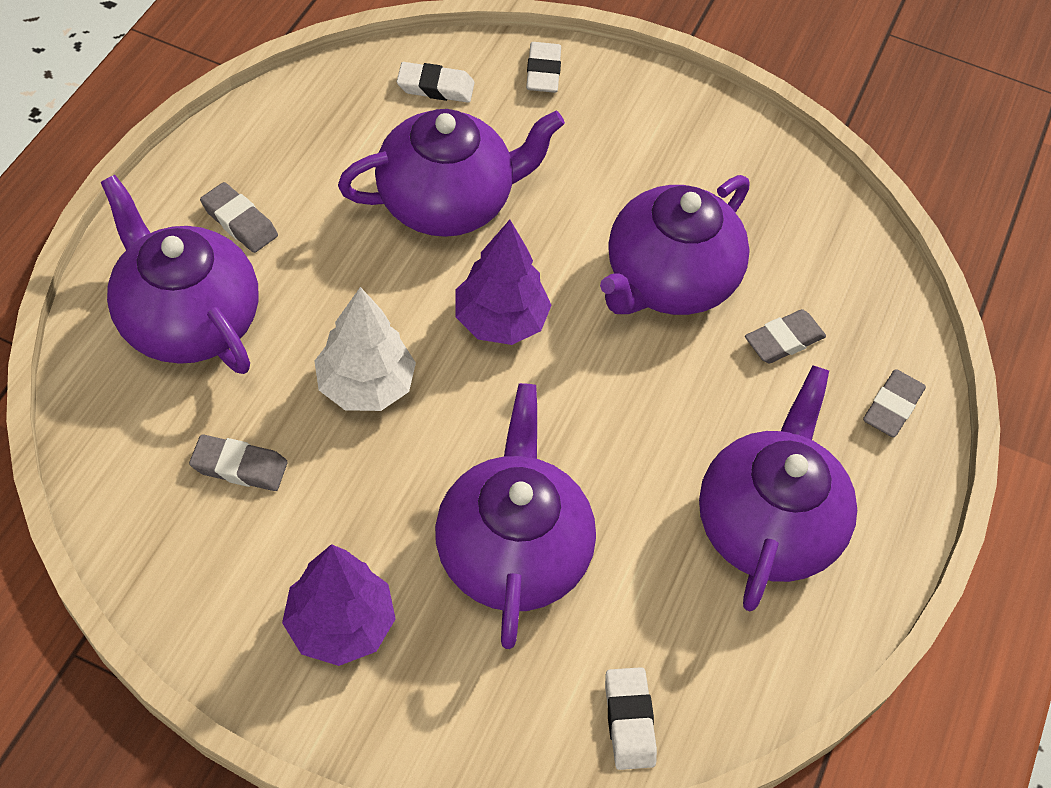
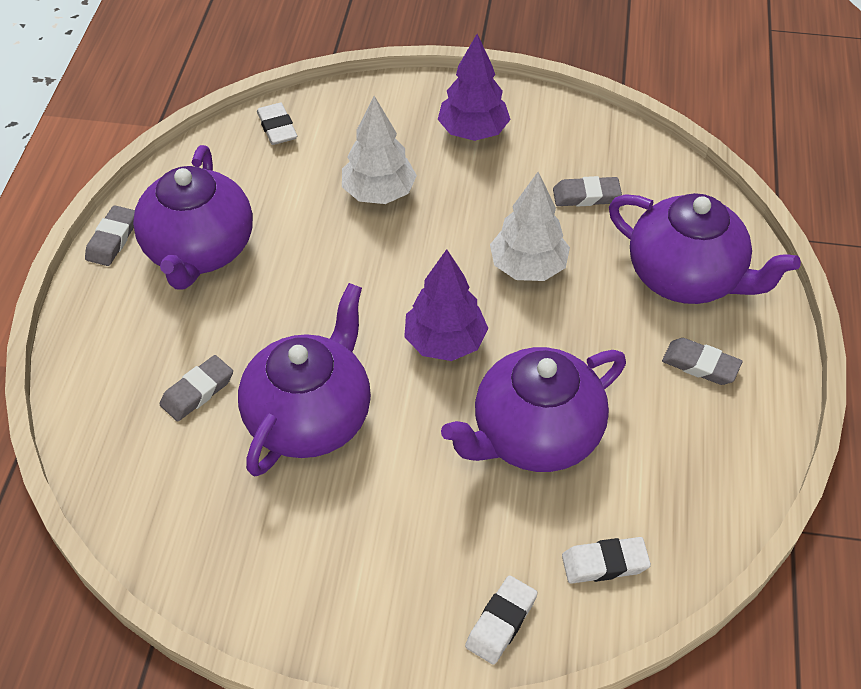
camera: 170 degrees right, 5 degrees down
purple teapot [435,383,596,649] -> white tree [342,96,417,204]
white eraser [526,42,561,93] -> white eraser turned 45 degrees clockwise [465,576,537,665]
grey eraser [863,369,926,437] -> grey eraser moved to [85,205,135,266]

